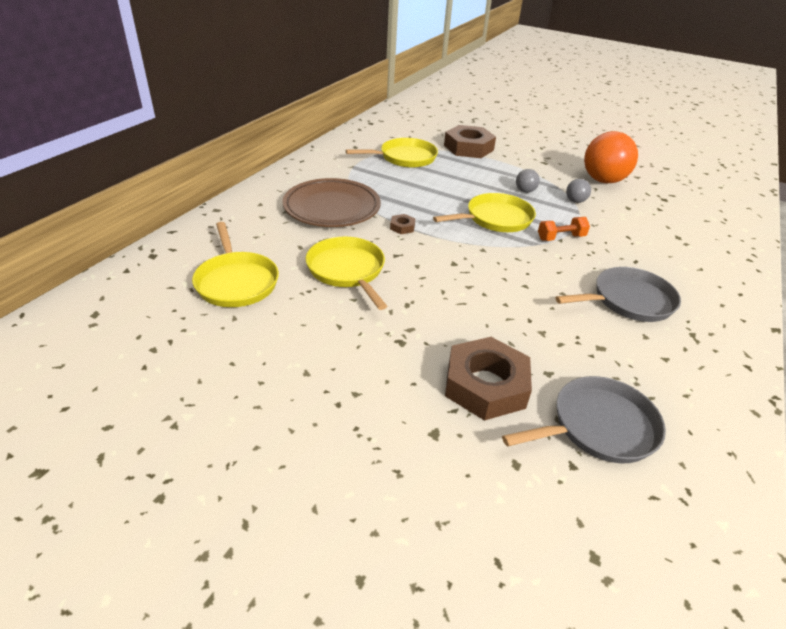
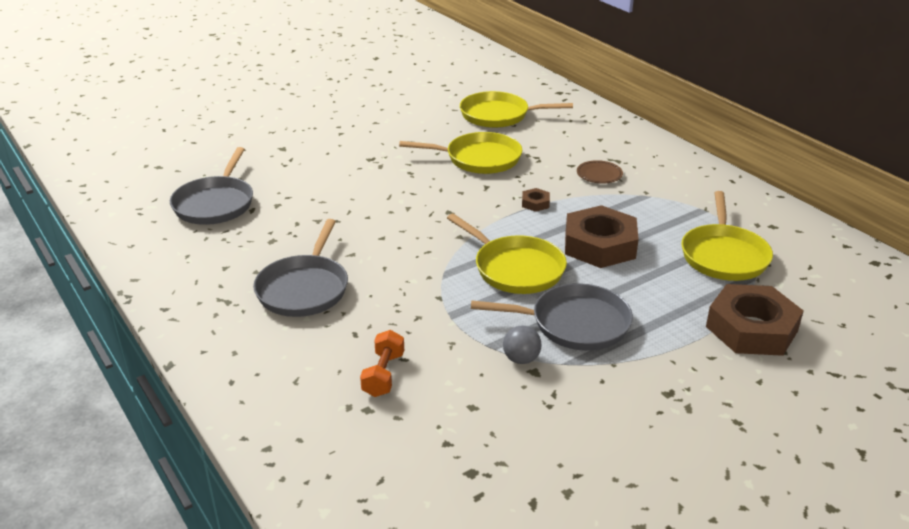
camera: 120 degrees right, 5 degrees down
brown plate [283,178,381,227] -> brown plate [577,160,623,184], size x0.42
yellow pan [433,193,536,232] -> yellow pan turned 45 degrees counterclockwise [447,213,567,294]
brown nut [445,337,532,421] -> brown nut moved to [565,205,639,268]
grey ball [516,169,540,193] -> grey pan [471,283,633,351]
orange dumbbell [538,217,590,241] -> orange dumbbell moved to [360,330,404,397]
orange ball [584,131,638,183] -> none

